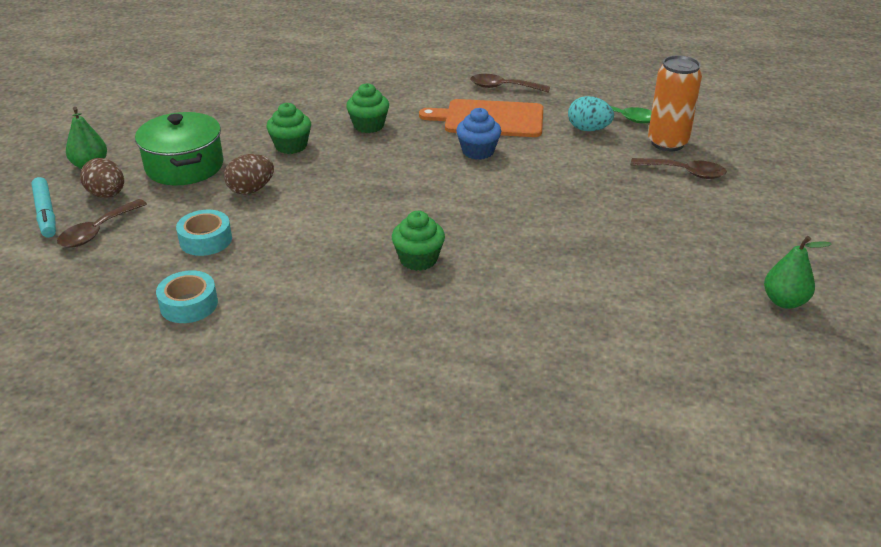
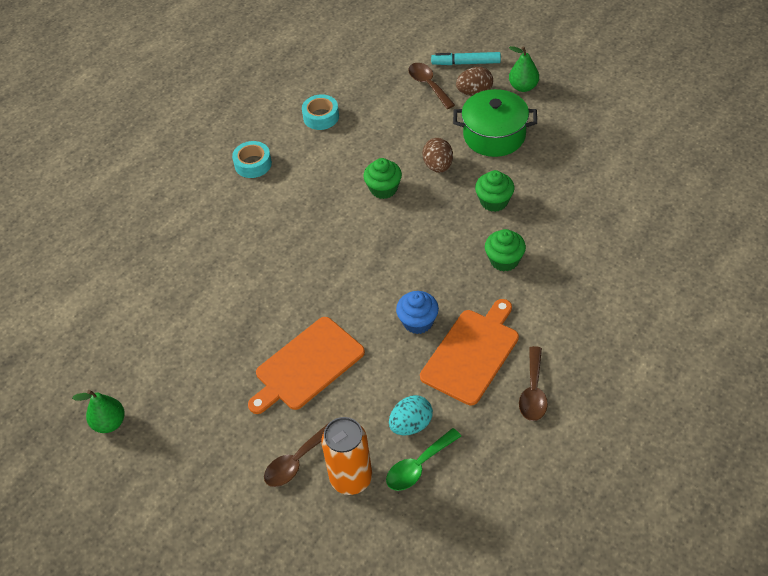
camera: 120 degrees right, 15 degrees up
turquoise tape [176,210,232,256] -> turquoise tape moved to [232,141,272,178]
green cupcake [392,211,445,271] -> green cupcake moved to [363,158,402,199]
brown spoon [470,74,550,93] -> brown spoon turned 150 degrees clockwise [519,346,548,421]
none -> orange cutting board [248,317,365,414]

